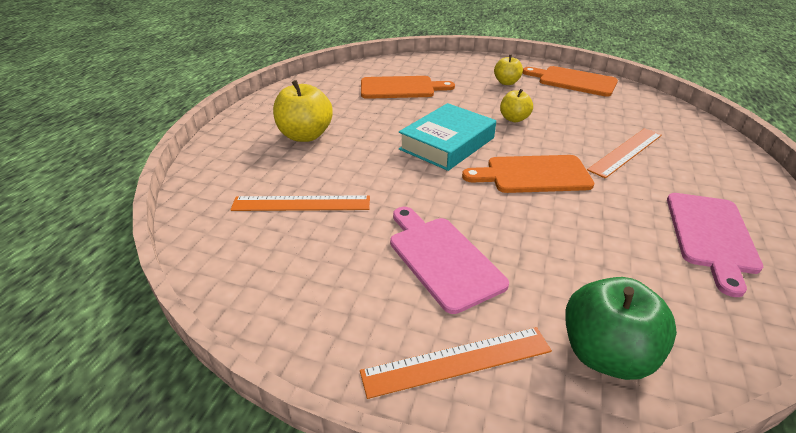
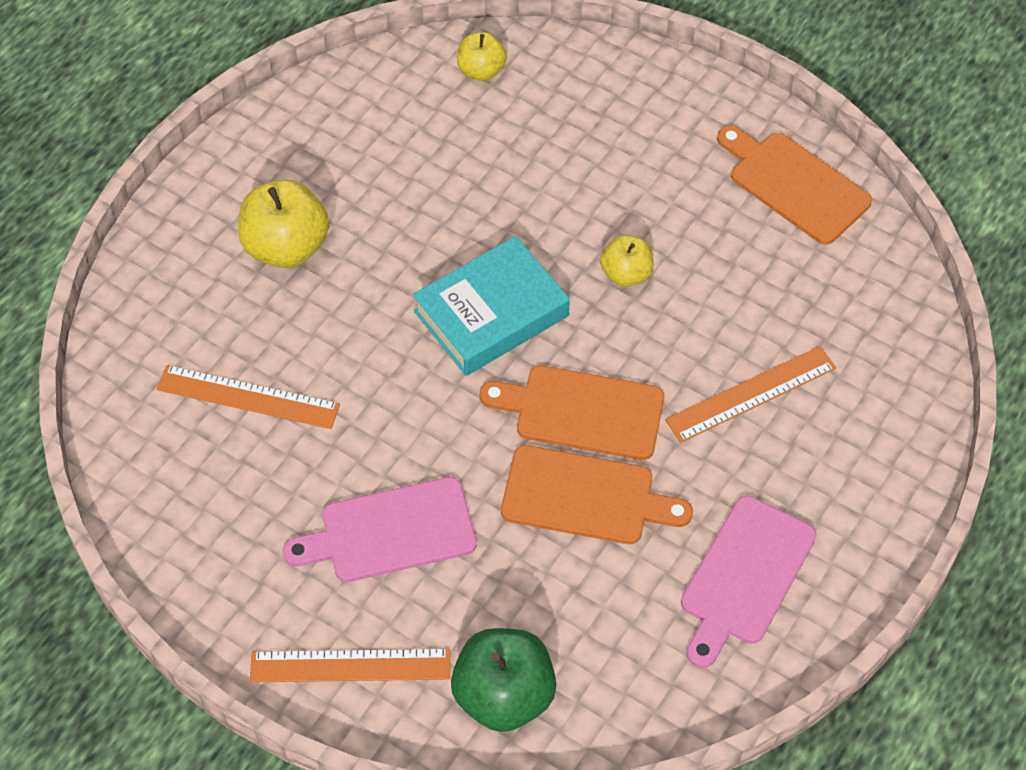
camera: 15 degrees right, 20 degrees up
orange cutting board [361,76,455,99] -> orange cutting board moved to [501,445,693,544]
pink cutting board [390,207,509,314] -> pink cutting board turned 90 degrees counterclockwise [283,477,477,582]
yellow apple [494,55,523,85] -> yellow apple moved to [457,32,507,81]

